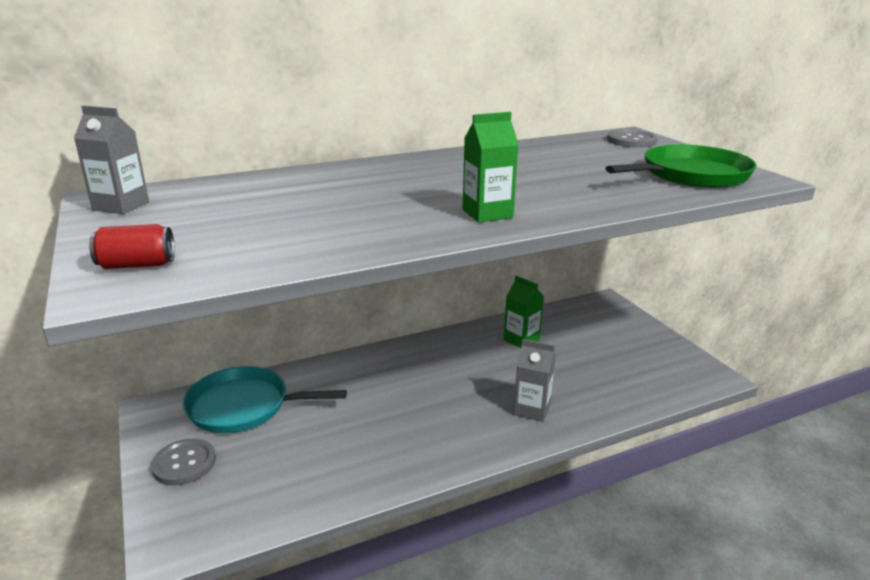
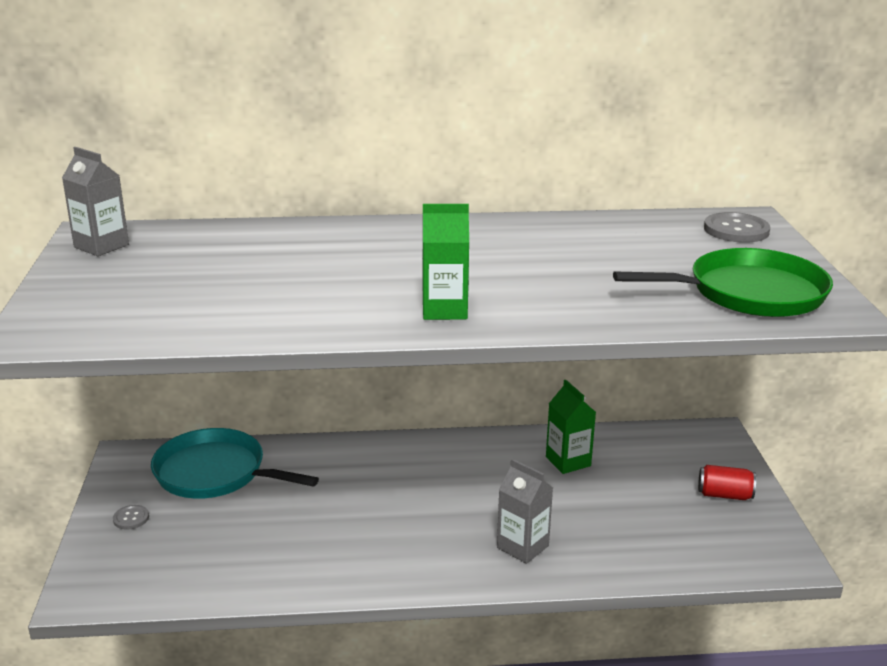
camera: 20 degrees right, 0 degrees up
red can [89,224,175,269] -> red can moved to [698,465,756,500]
grey button [151,439,216,485] -> grey button [113,505,149,530], size x0.55

